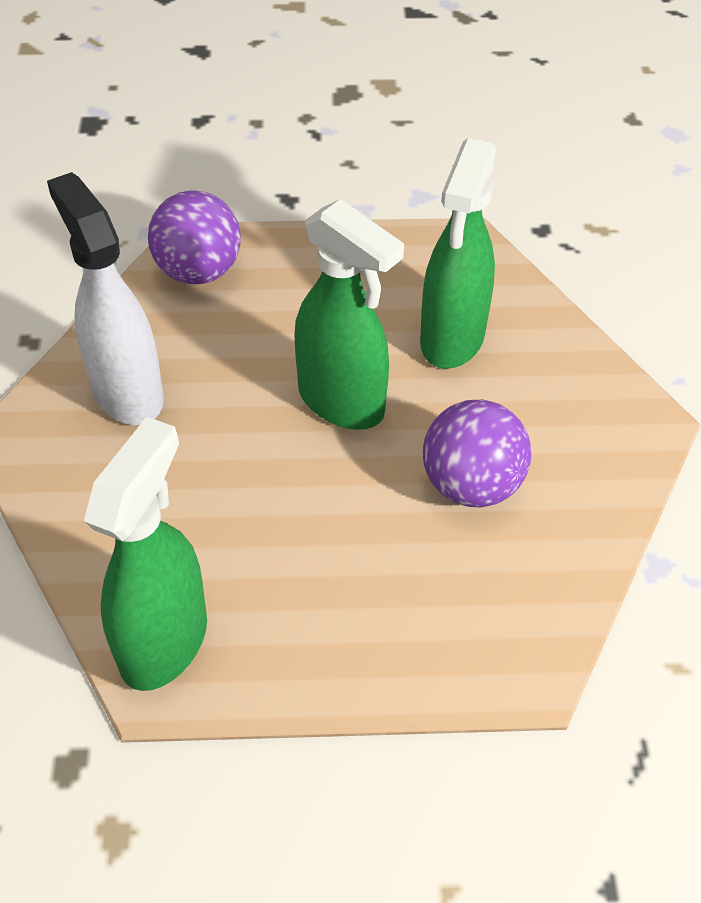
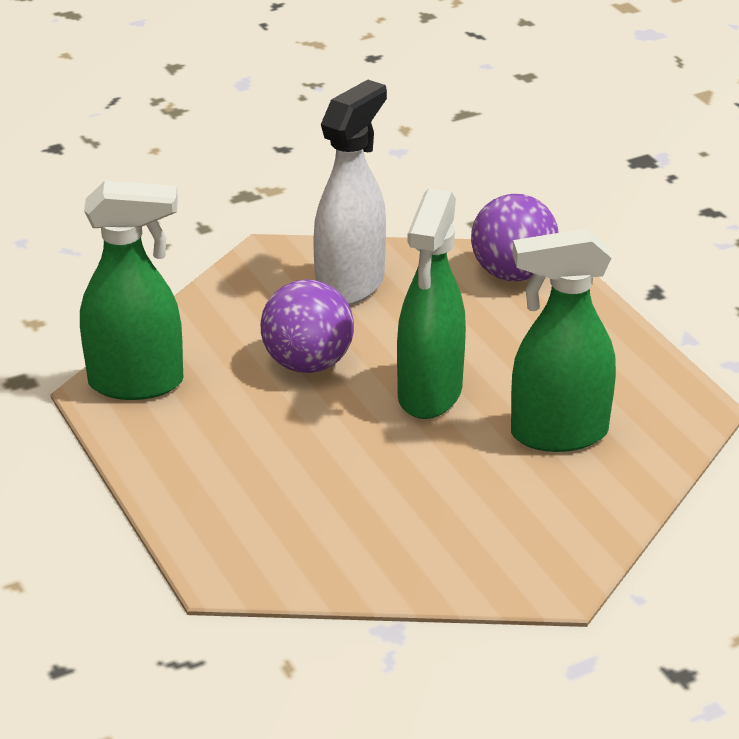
camera: 65 degrees right, 15 degrees down
purple ball [423,400,532,507] -> purple ball moved to [261,279,354,373]

